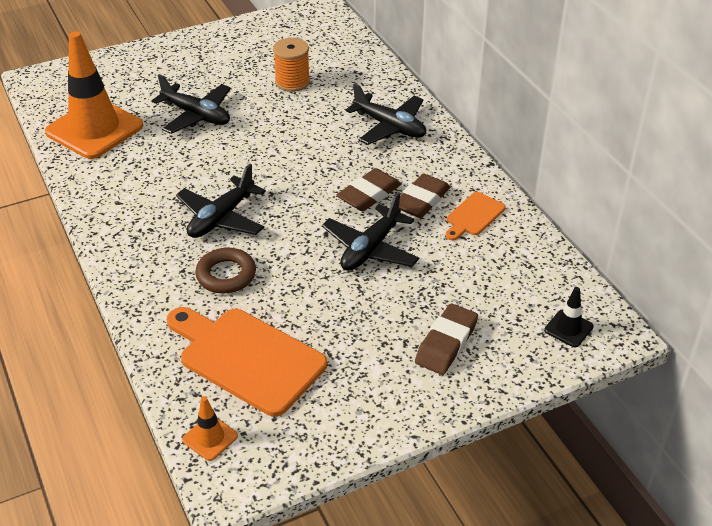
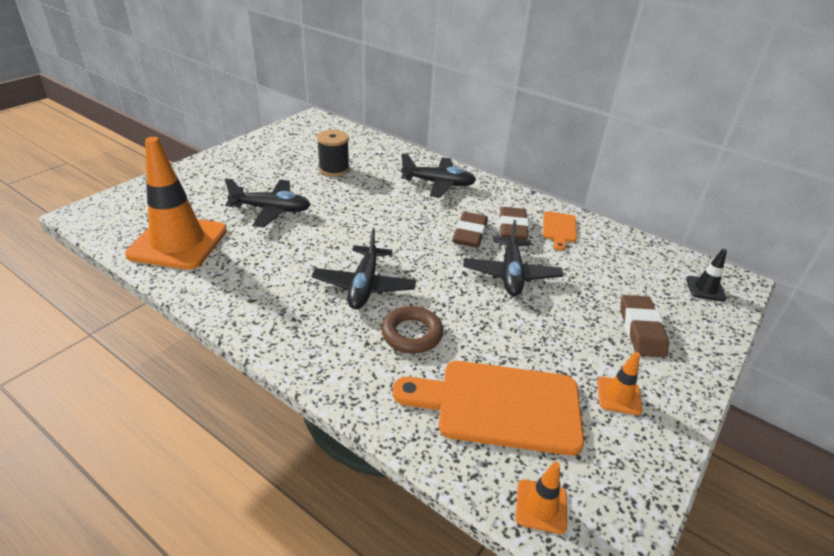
camera: 30 degrees left, 5 degrees down
orange spool [273,38,310,92] -> black spool [317,130,350,177]
none -> orange traffic cone [597,352,643,415]

